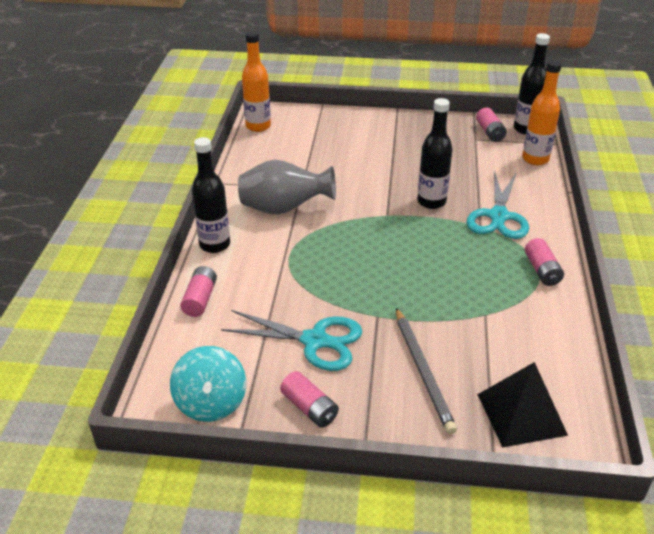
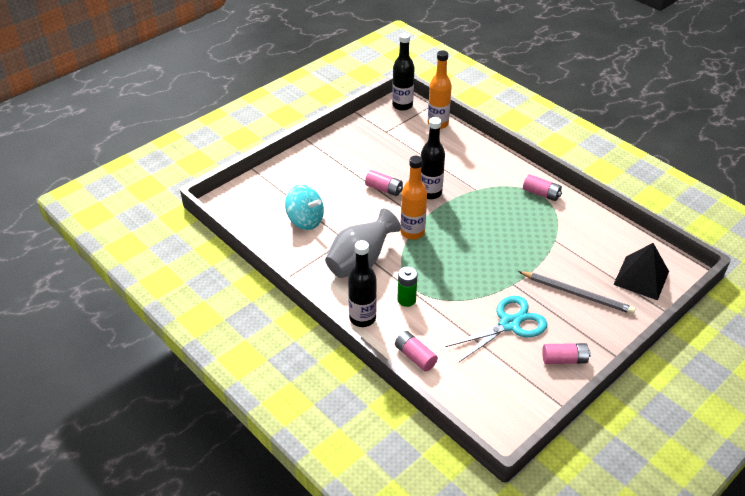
camera: 50 degrees left, 5 degrees up
turquoise spinning top [170,346,246,422] -> turquoise spinning top moved to [285,185,324,230]
orange bottle [242,31,271,132] -> orange bottle moved to [401,156,427,240]
turquoise scissors [467,171,529,239] -> none
pink battery [476,108,507,142] -> pink battery moved to [365,170,403,196]
none -> green battery [397,266,418,307]

